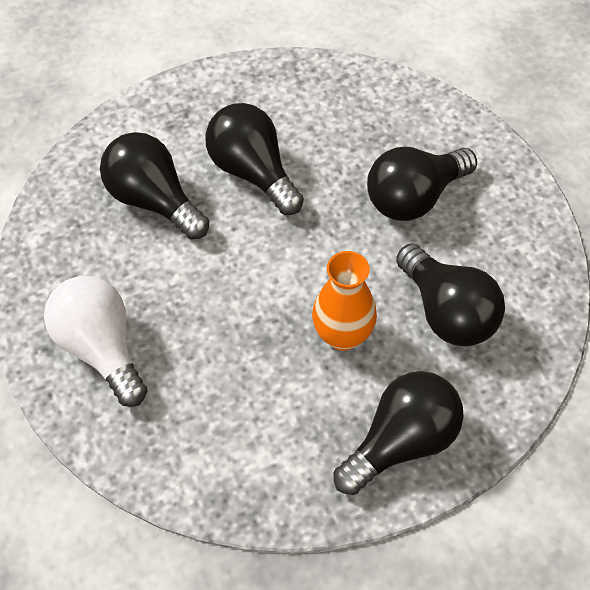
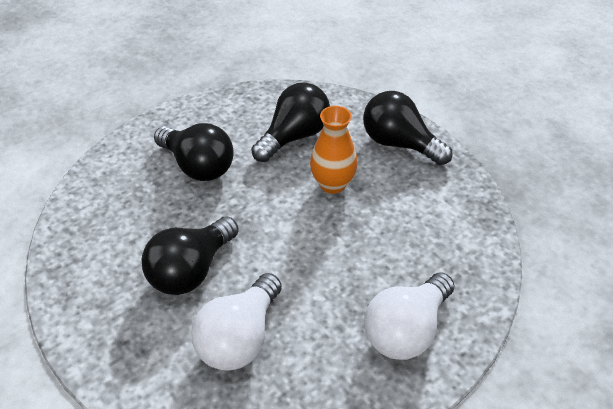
camera: 105 degrees left, 10 degrees down
black light bulb [100,132,209,240] -> white light bulb [191,273,282,371]

